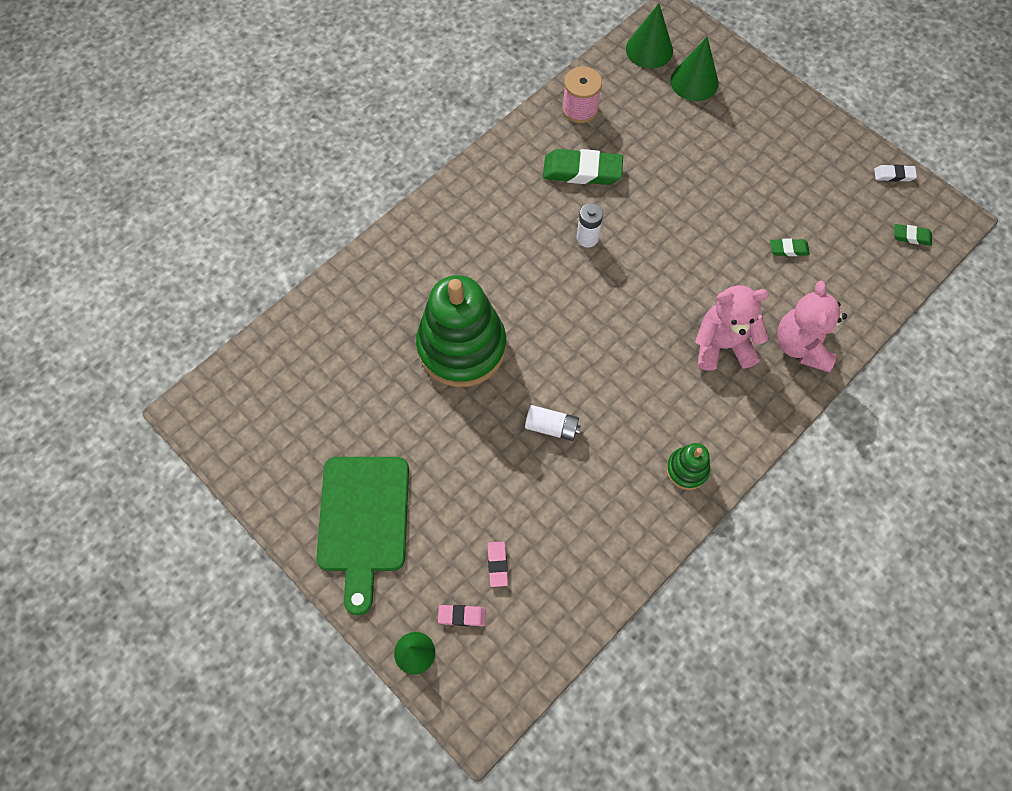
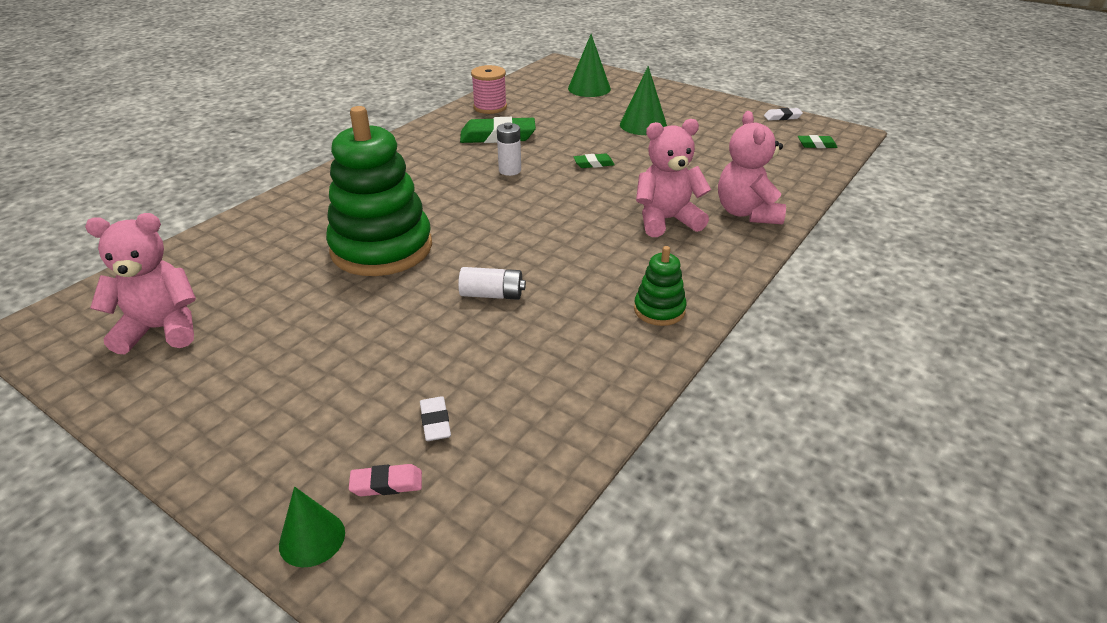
camera: 10 degrees left, 30 degrees down
green cutting board [316,457,409,615] -> none
pink eraser [487,542,508,587] -> white eraser [420,396,451,441]
green cone [626,3,673,69] -> green cone moved to [620,66,667,135]
green eraser [770,239,810,256] -> green eraser moved to [574,153,615,168]
none -> pink teddy bear [85,213,196,354]

